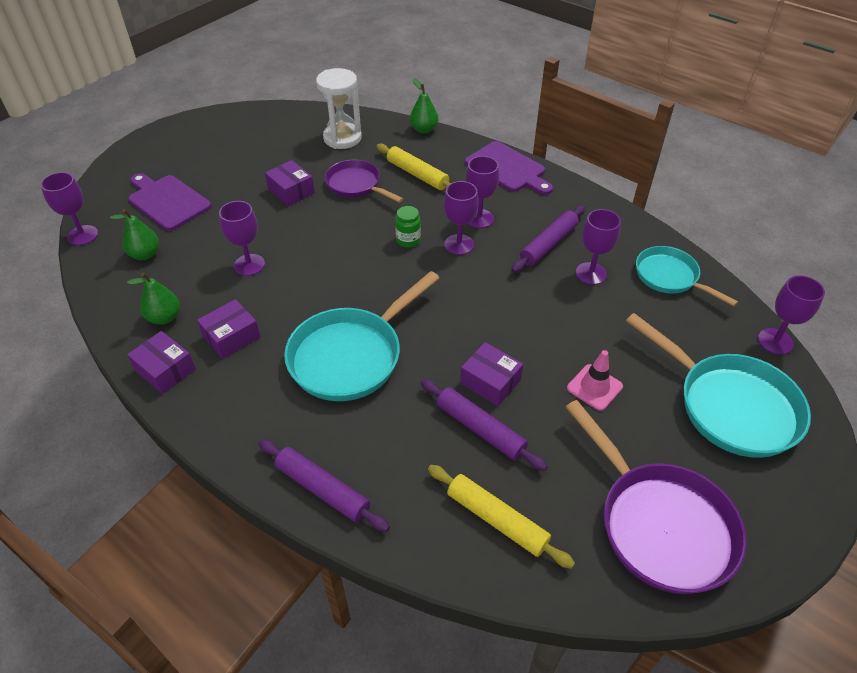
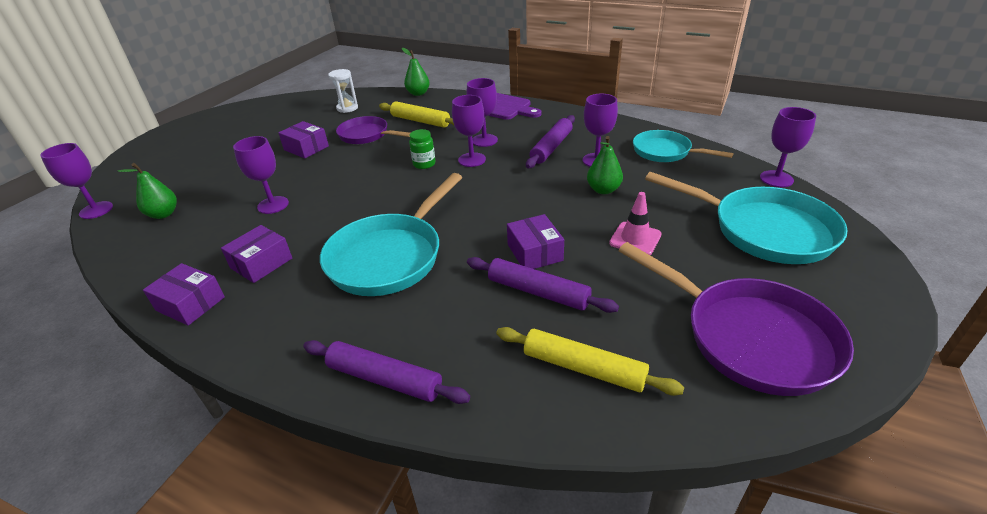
camera: 10 degrees left, 10 degrees down
green pear [127,272,180,325] -> green pear moved to [587,136,623,194]
purple cutting board [128,173,211,231] -> none
white hourglass [316,68,362,149] -> white hourglass [328,69,358,113], size x0.62
purple box [460,342,523,406] -> purple box turned 45 degrees clockwise [507,214,564,269]

